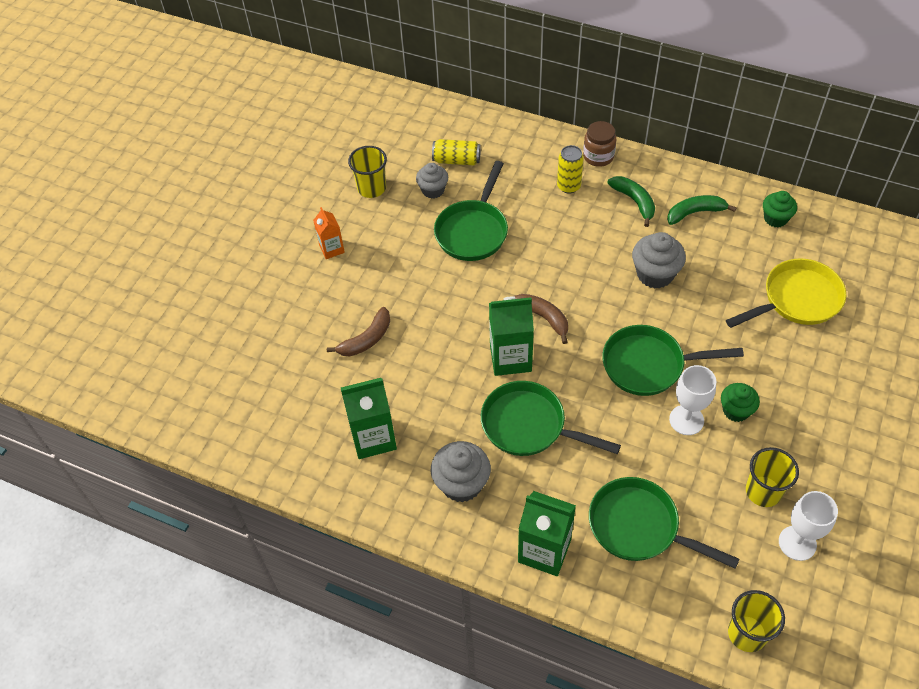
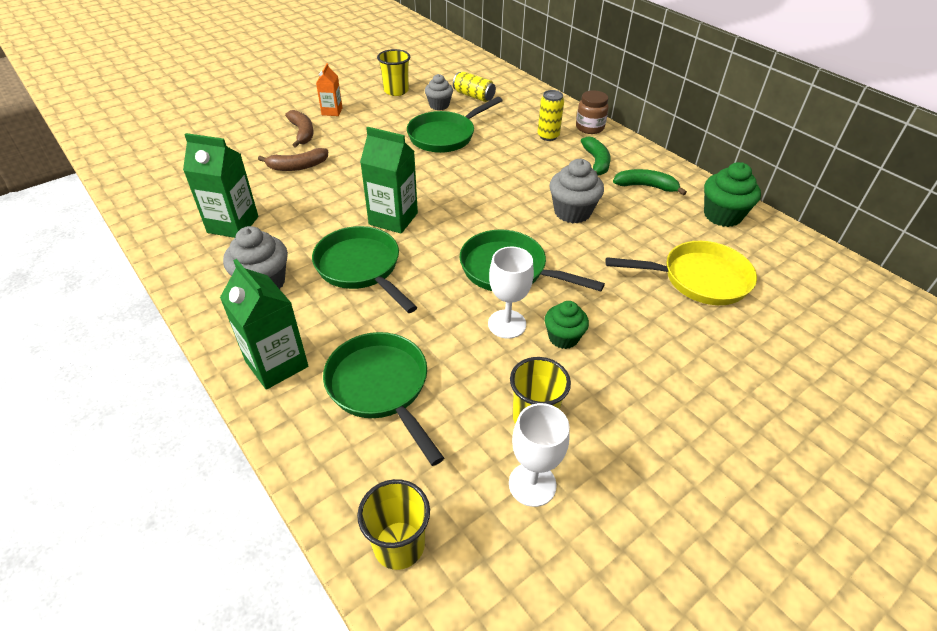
camera: 25 degrees right, 10 degrees down
brown banana [514,294,568,344] -> brown banana moved to [285,110,313,148]
green cupcake [763,191,797,228] -> green cupcake [704,162,761,227], size x1.51

